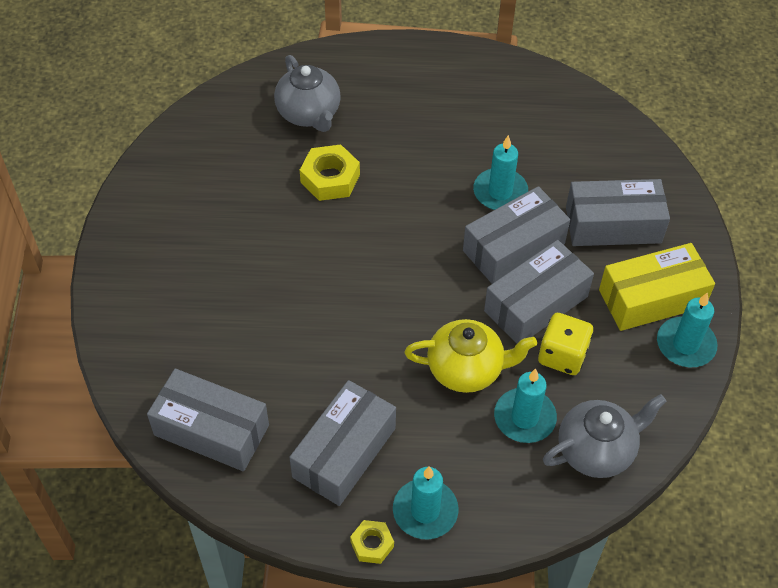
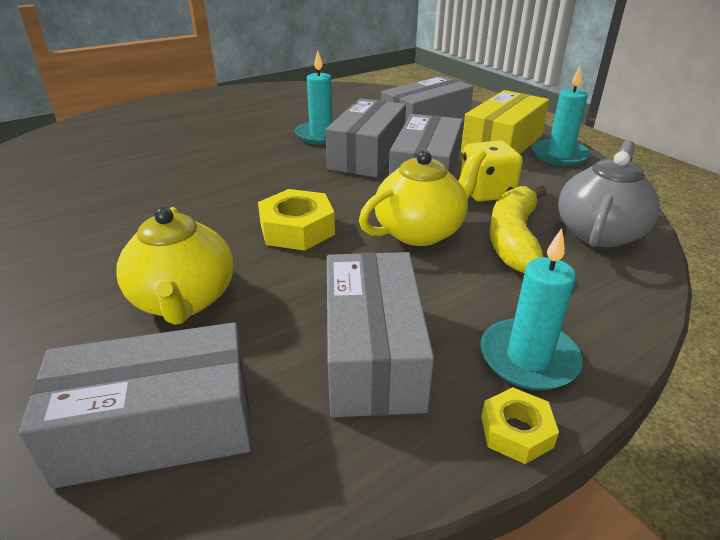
camera: 35 degrees left, 20 degrees down
grey teapot [274,55,341,132] -> none
yellow nut [300,145,360,201] -> yellow nut moved to [258,189,335,251]
turquoise candle [494,369,557,443] -> yellow banana [490,186,547,273]
none -> yellow teapot [116,207,233,325]

